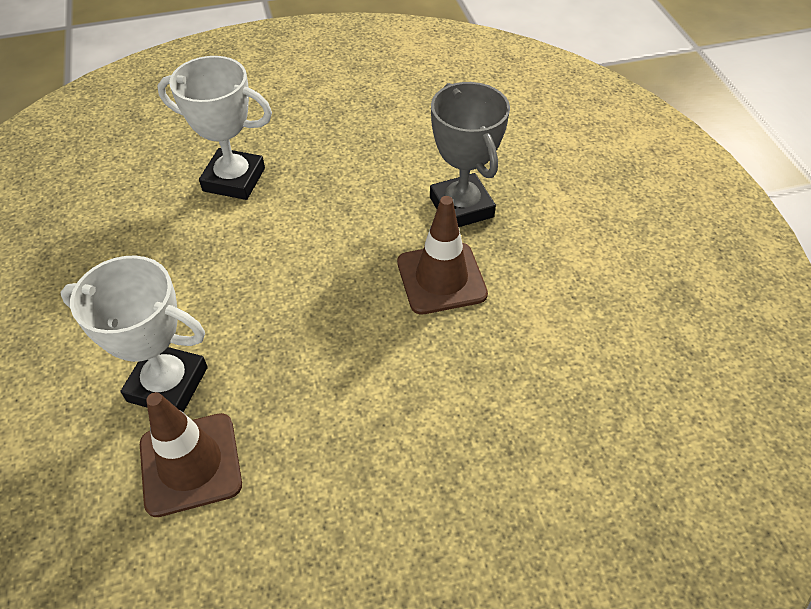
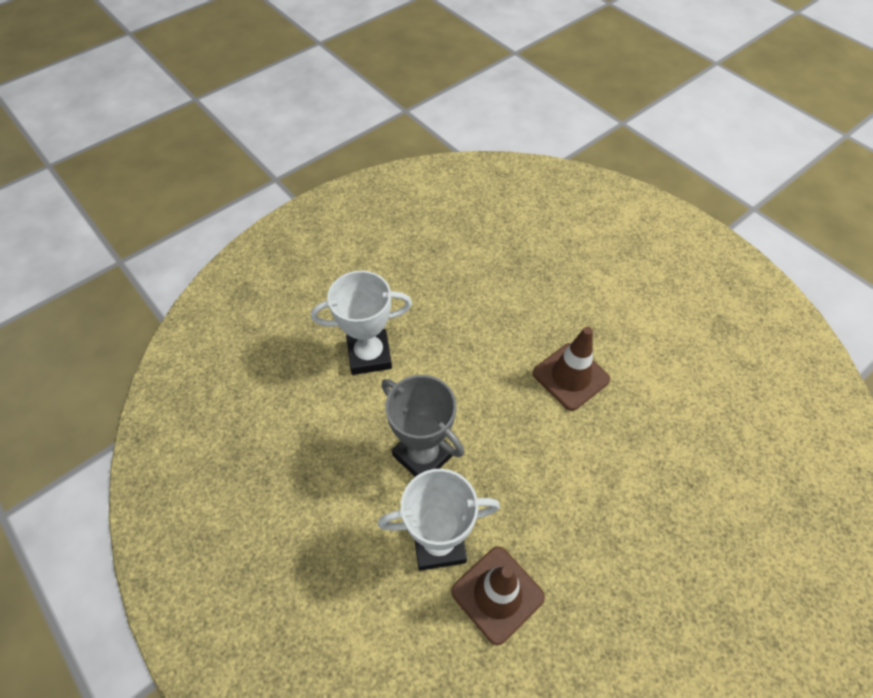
camera: 25 degrees left, 5 degrees up
grey trophy [430,82,510,227] -> grey trophy moved to [381,375,464,477]

